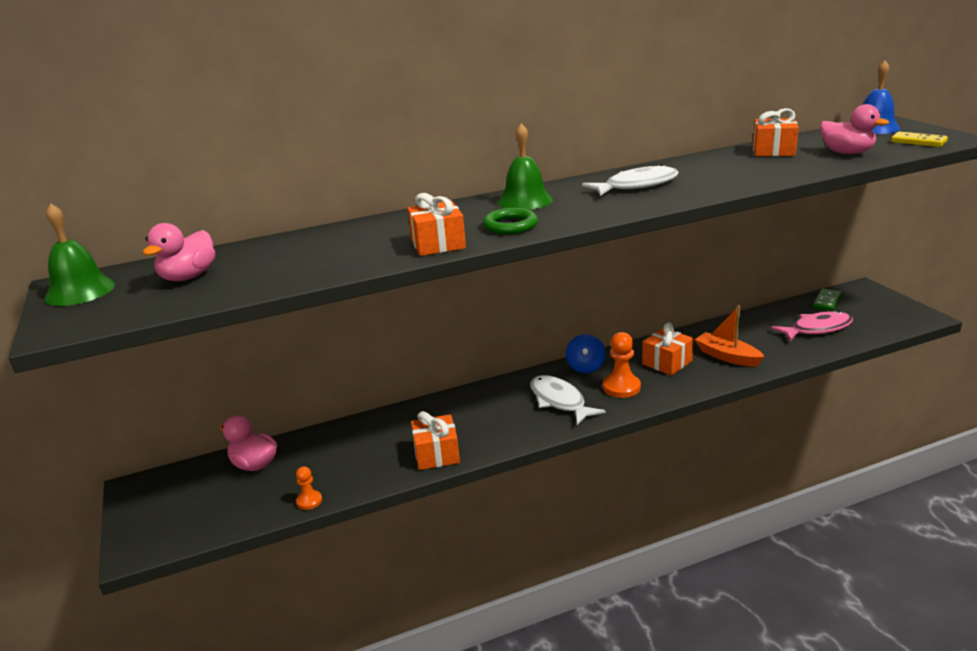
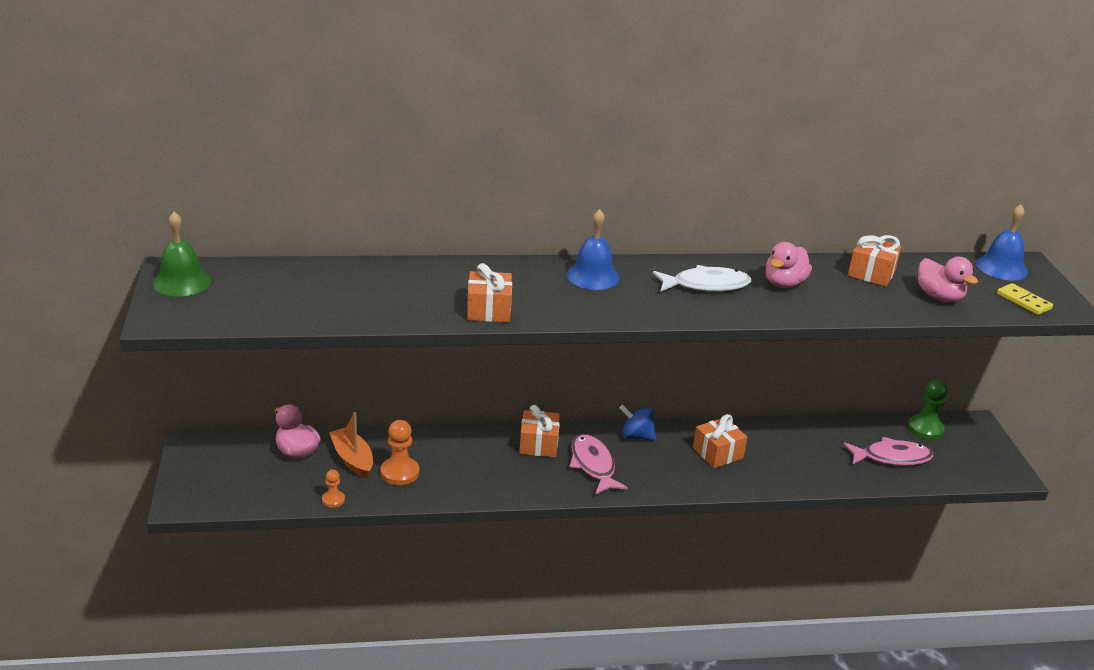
camera: 10 degrees right, 5 degrees up
pink duck [143,223,215,281] -> pink duck moved to [766,242,812,288]
orange gift [411,411,460,470] -> orange gift moved to [519,405,560,457]
green ring [483,208,538,234] -> none
green bell [498,123,553,210] -> blue bell [567,209,620,290]
white fish [530,375,605,425] -> pink fish [569,434,628,495]
blue spinning top [566,334,606,373] -> blue spinning top turned 90 degrees clockwise [619,405,656,441]
orange pawn [603,332,641,398] -> orange pawn moved to [381,420,419,485]
orange boat [695,306,764,367] -> orange boat moved to [329,412,373,479]
green domino [813,289,842,311] -> green pawn [908,380,948,440]

